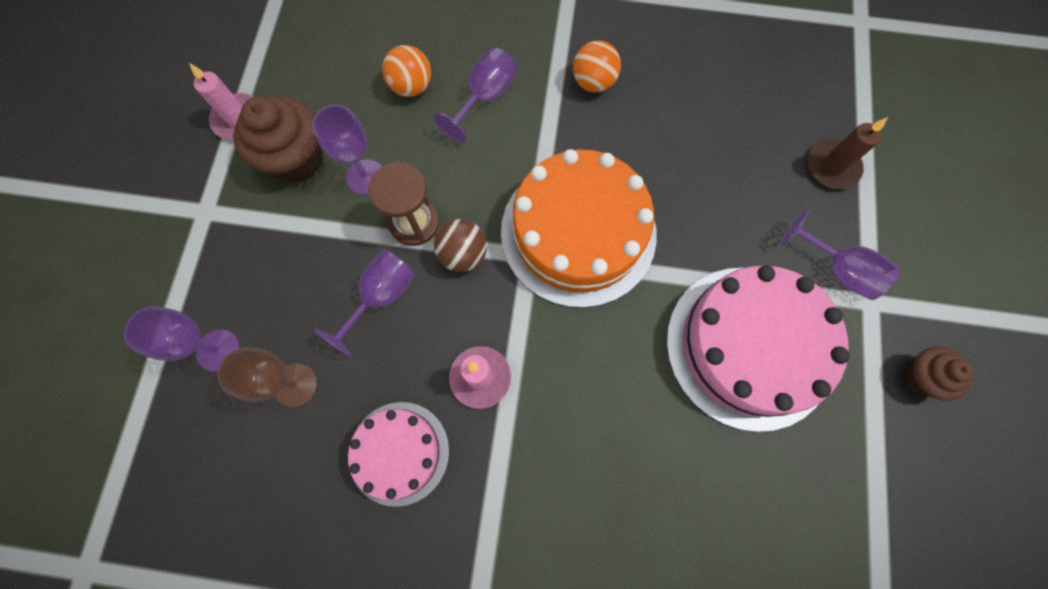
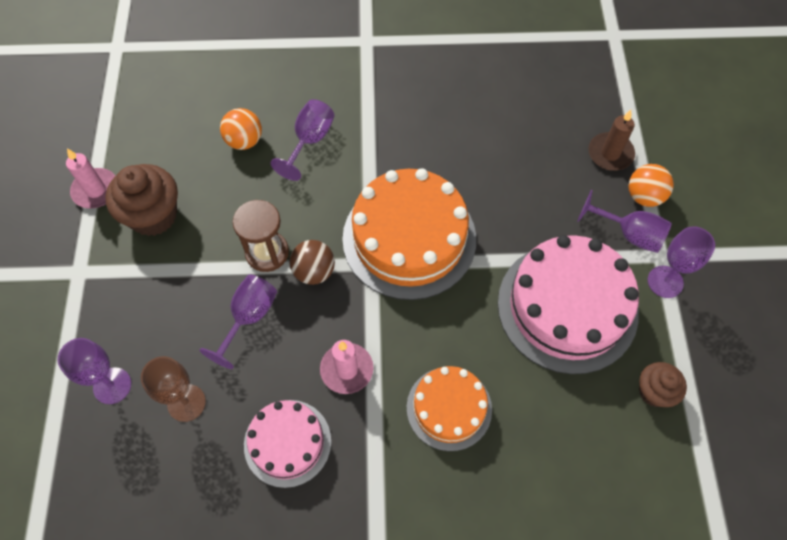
camera: 10 degrees left, 10 degrees down
purple goblet [312,105,382,195] -> purple goblet moved to [648,226,715,298]
orange ball [573,41,621,92] -> orange ball moved to [628,164,674,207]
brown cupcake [902,347,974,401] -> brown cupcake moved to [639,362,687,407]
none -> orange cake [407,366,492,451]

